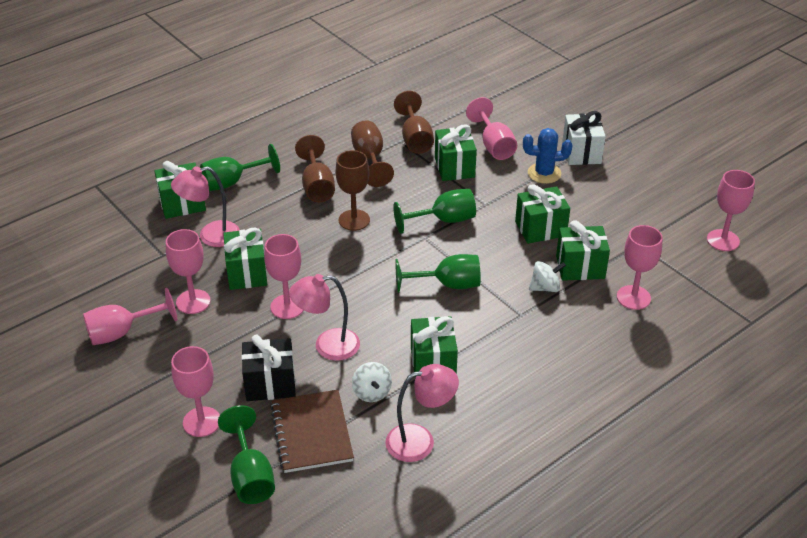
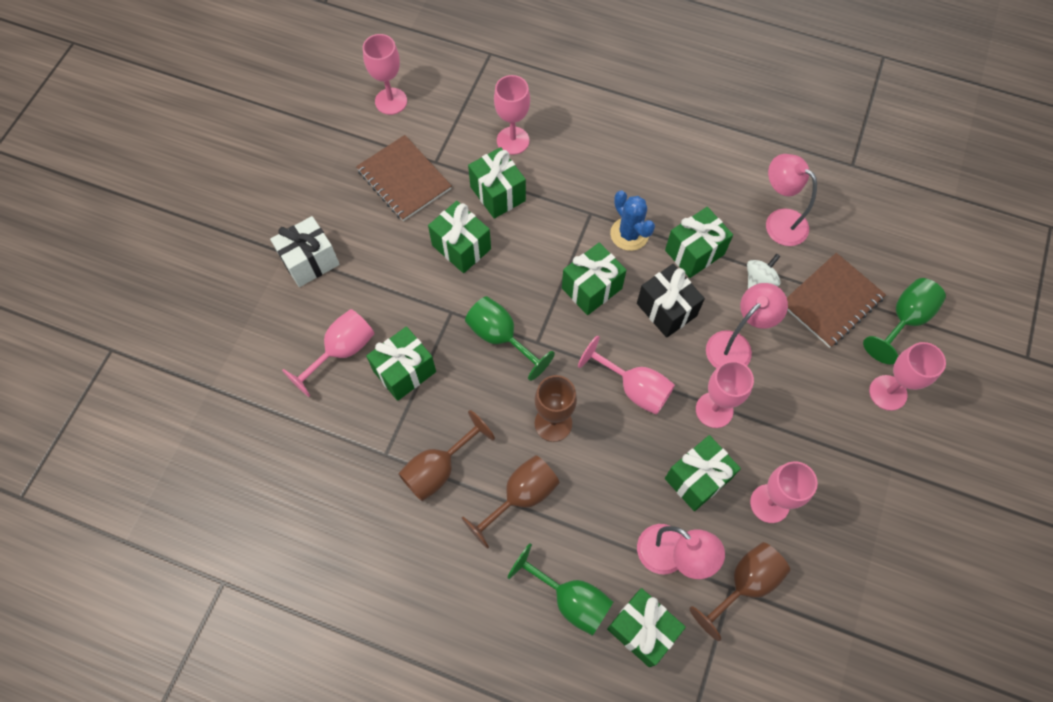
camera: 120 degrees left, 25 degrees up
pink goblet [83,288,177,345] -> pink goblet moved to [578,336,675,415]
black gift [241,335,296,401] -> black gift moved to [637,264,705,338]
pink lamp [289,274,360,361] -> pink lamp turned 90 degrees counterclockwise [706,283,788,368]
brown goblet [394,91,434,154] -> brown goblet moved to [689,542,790,641]
green goblet [395,254,481,293] -> green gift [562,242,626,315]
blue cactus [523,128,573,184] -> blue cactus moved to [610,191,655,251]
white spinning top [529,261,566,292] -> none
none -> brown notebook [356,135,452,221]

